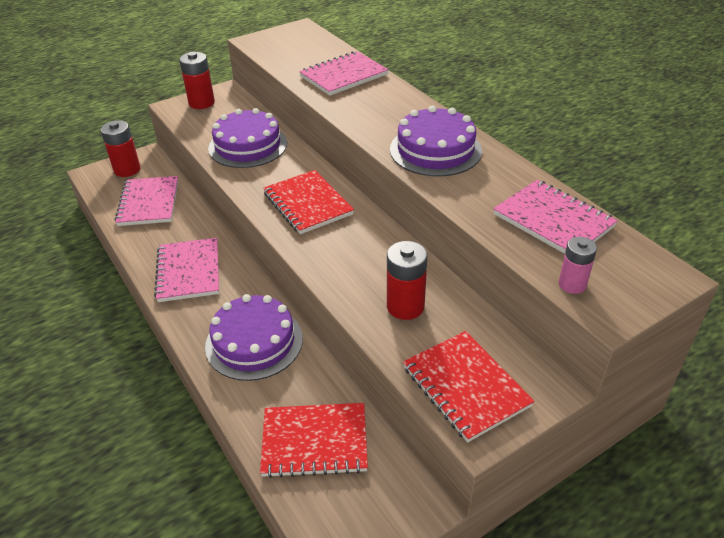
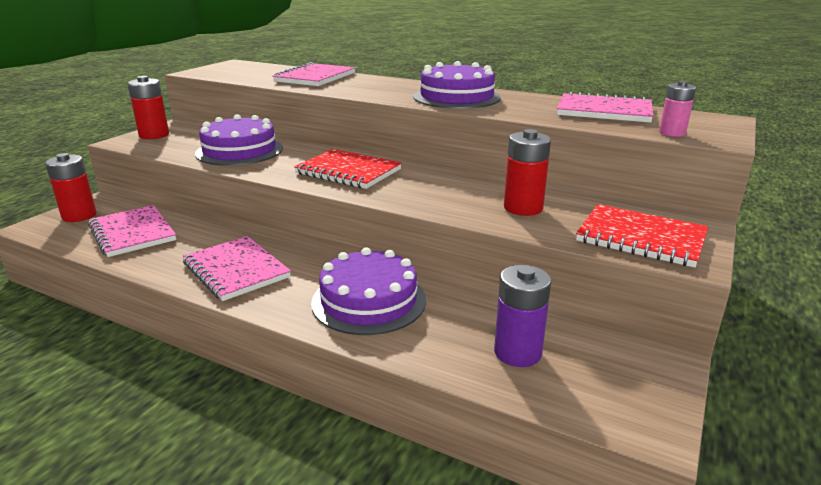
camera: 30 degrees left, 15 degrees down
red notebook [260,403,368,478] -> purple battery [494,265,551,367]

